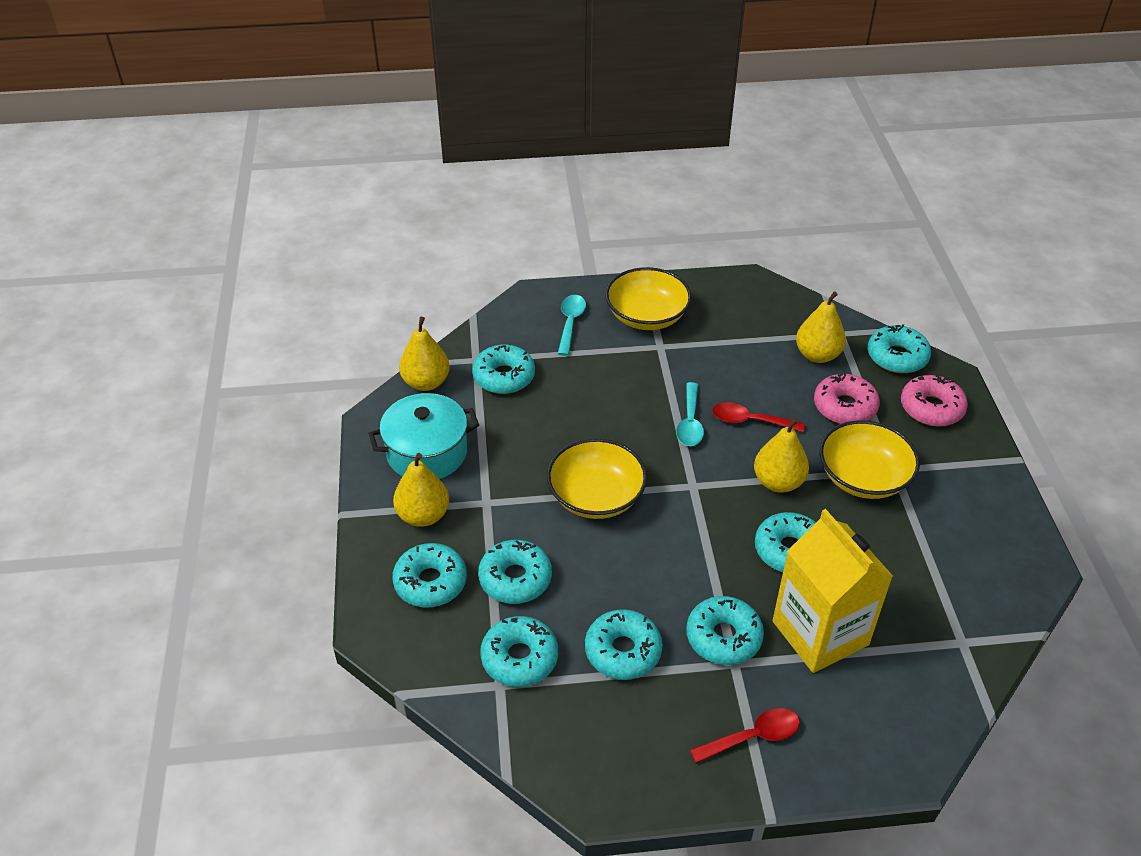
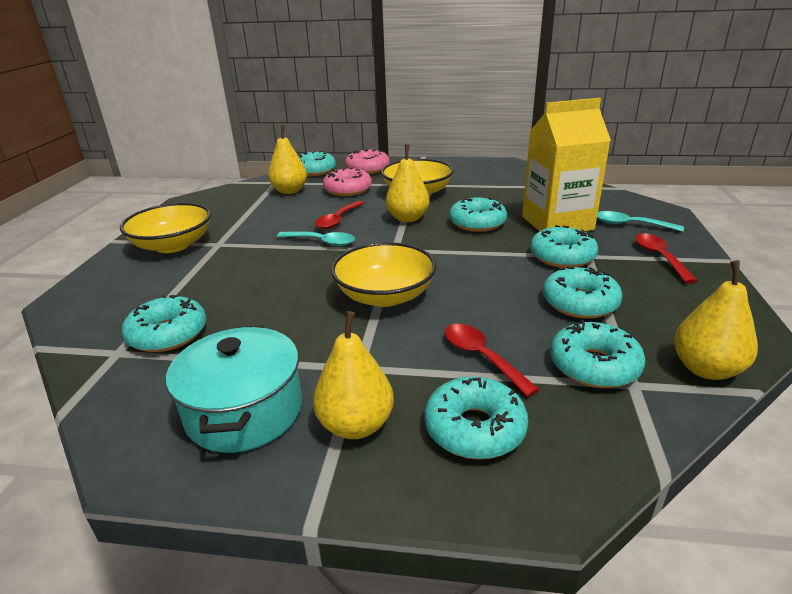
camera: 75 degrees left, 15 degrees down
yellow pear [399,317,450,391] -> yellow pear moved to [674,260,758,380]
turquoise donut [478,540,552,604] -> red spoon [445,324,540,397]
turquoise spoon [558,295,586,356] -> turquoise spoon moved to [597,211,684,232]

